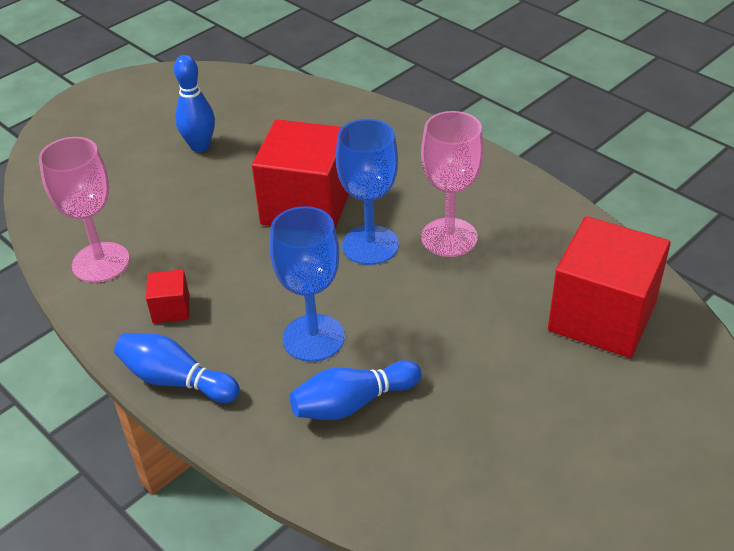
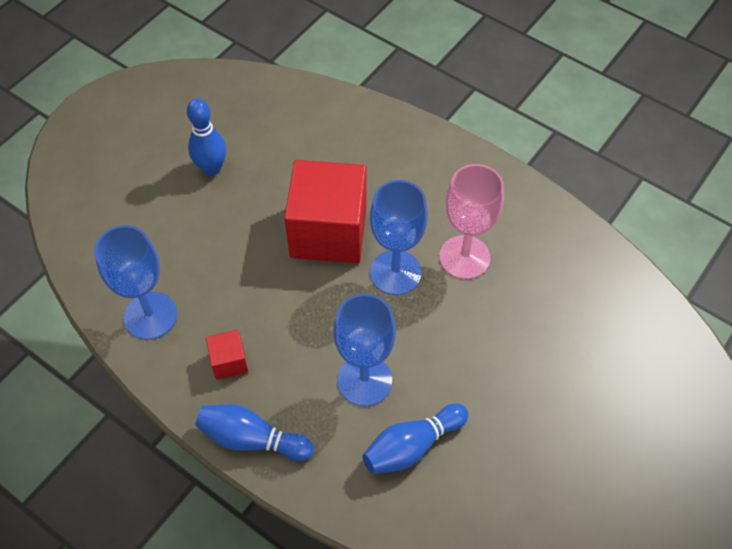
camera: 10 degrees left, 15 degrees up
pink goblet [39,137,130,283] -> blue goblet [94,225,177,340]
red cube [548,216,671,358] -> none

